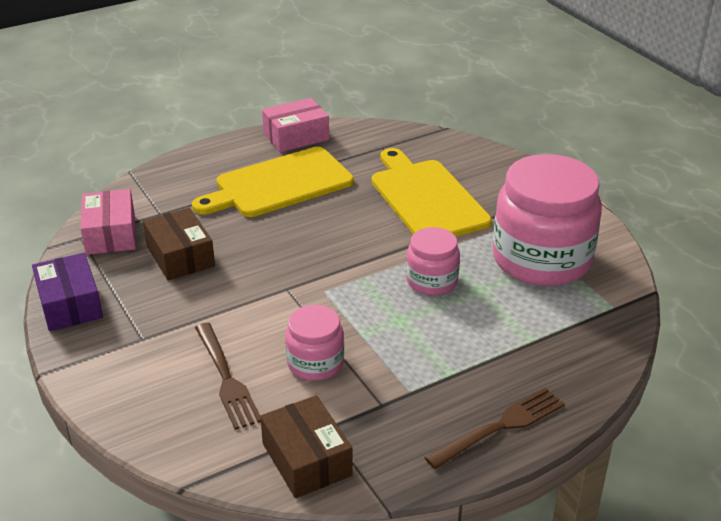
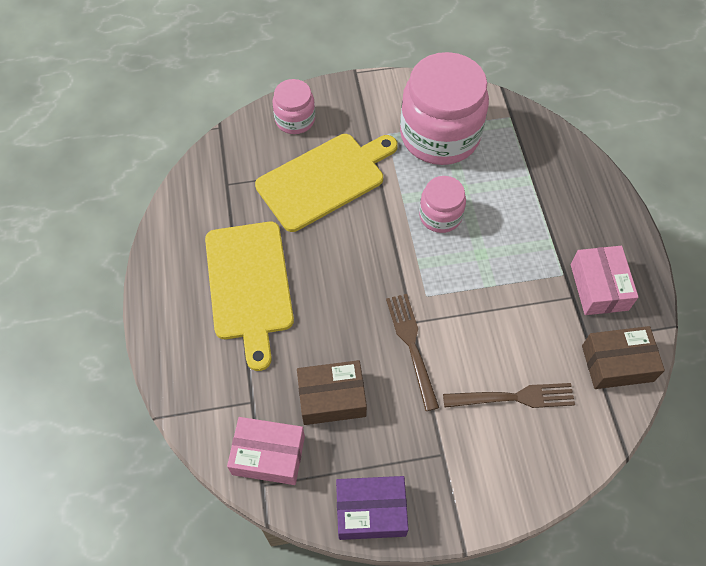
camera: 70 degrees left, 25 degrees up
pink box [262,98,329,152] -> pink box moved to [571,246,638,315]
pink jar [285,305,344,381] -> pink jar moved to [272,79,315,134]
yellow cutting board [371,148,492,236] -> yellow cutting board turned 150 degrees clockwise [255,134,398,232]
brown fork [424,388,565,469] -> brown fork moved to [386,294,439,411]

